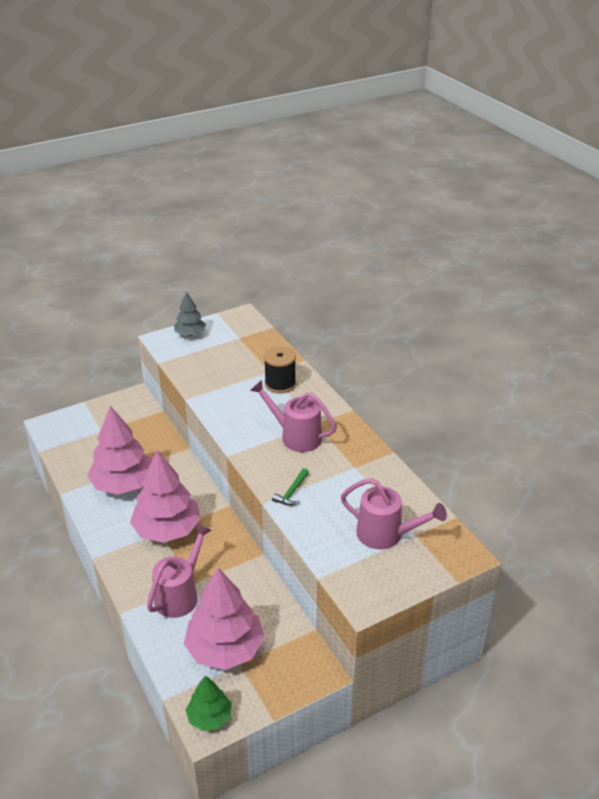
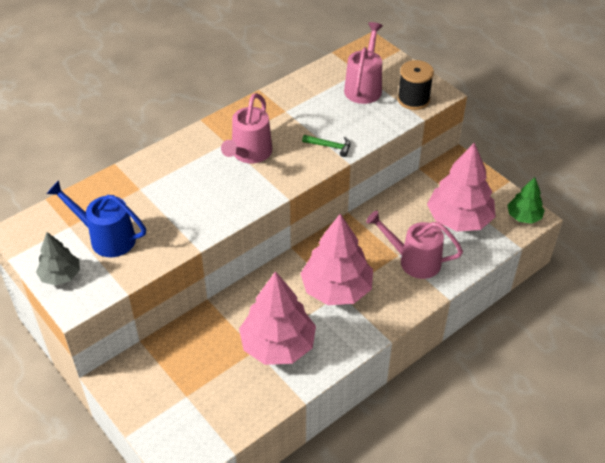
camera: 100 degrees left, 10 degrees up
black spool [264,346,296,393] -> black spool moved to [397,60,434,110]
none -> blue watering can [47,180,146,257]

